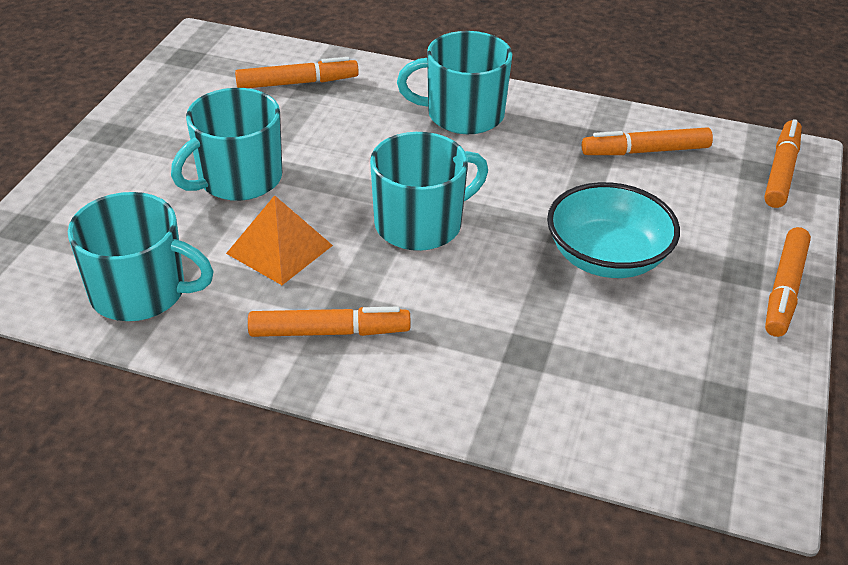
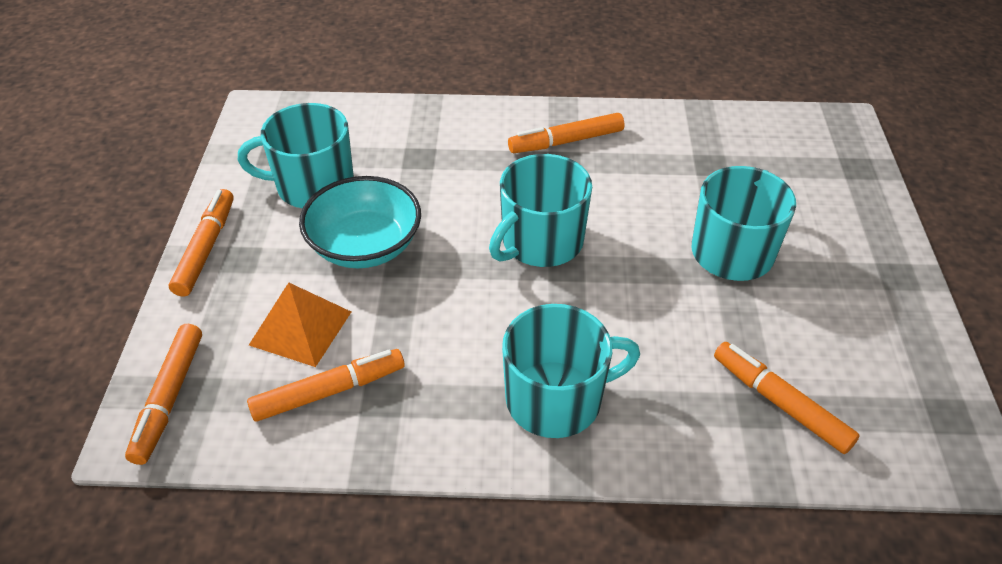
camera: 165 degrees right, 5 degrees up
turquoise mug [68,192,214,321] -> turquoise mug moved to [238,103,354,208]
orange pyramid [226,195,333,285] -> orange pyramid moved to [249,283,351,367]
orange marker [235,57,359,88] -> orange marker turned 75 degrees clockwise [714,342,860,454]

